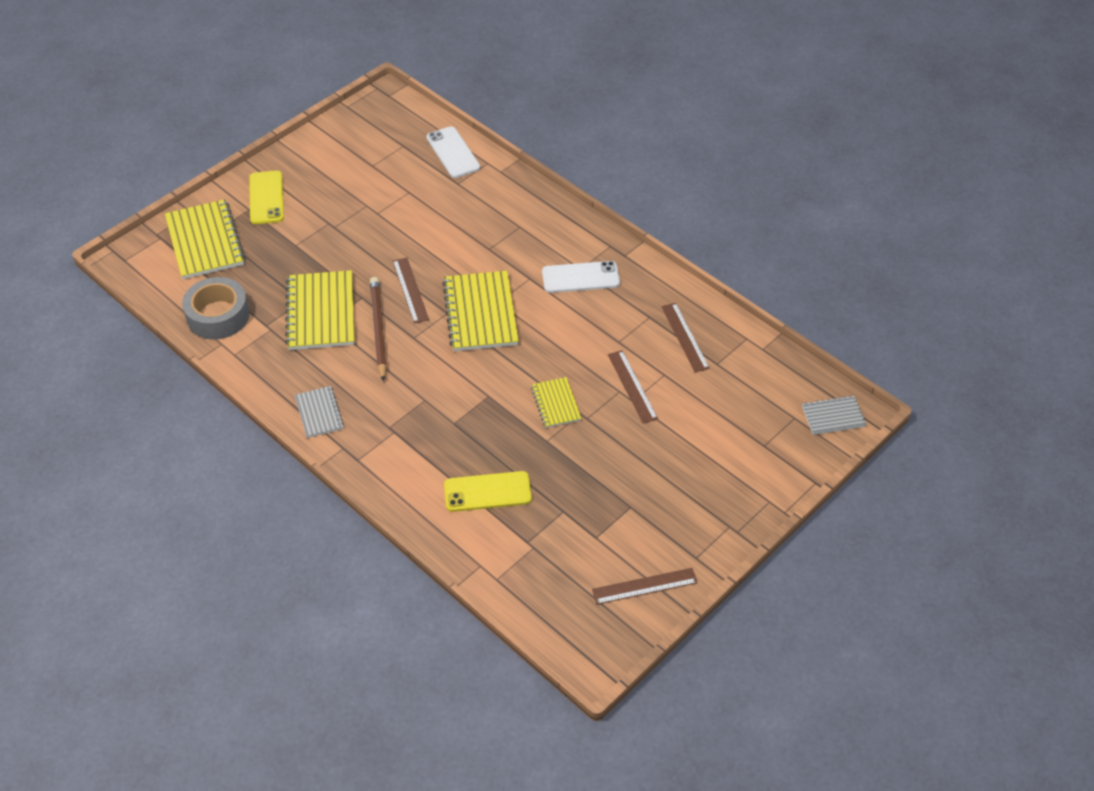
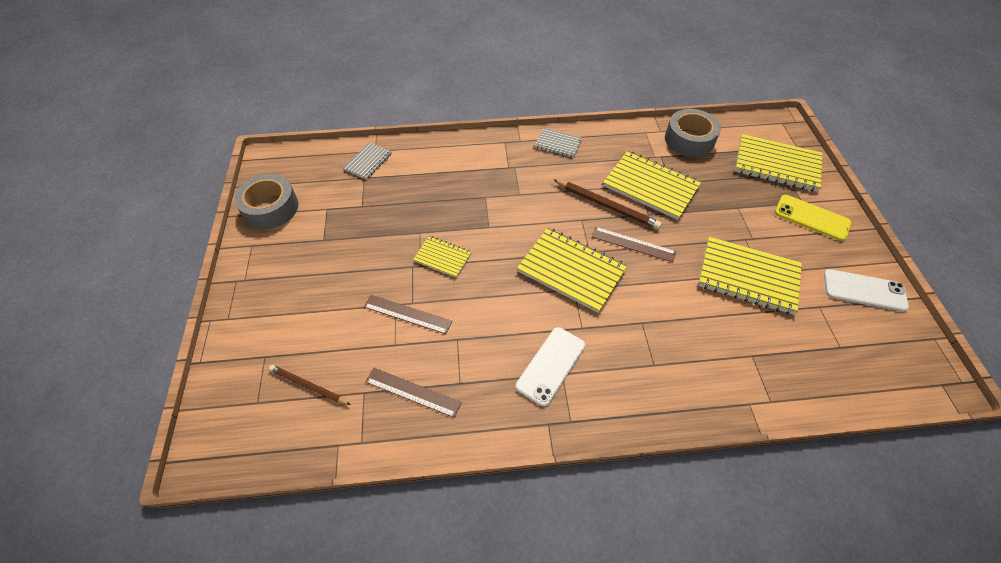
camera: 130 degrees right, 5 degrees up
white phone [426,126,480,178] -> white phone moved to [824,269,909,312]
yellow phone [444,471,532,512] -> none
brown ruler [592,568,698,605] -> grey tape [234,174,298,229]
grey notebook [802,396,867,435] -> grey notebook moved to [343,142,392,180]
none -> brown pencil [269,365,351,405]
none -> yellow notebook [698,237,802,315]

